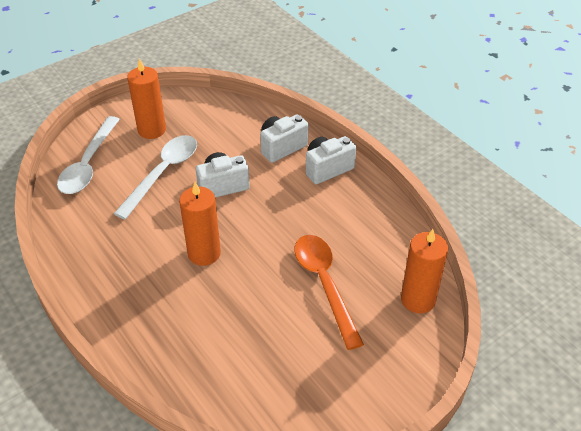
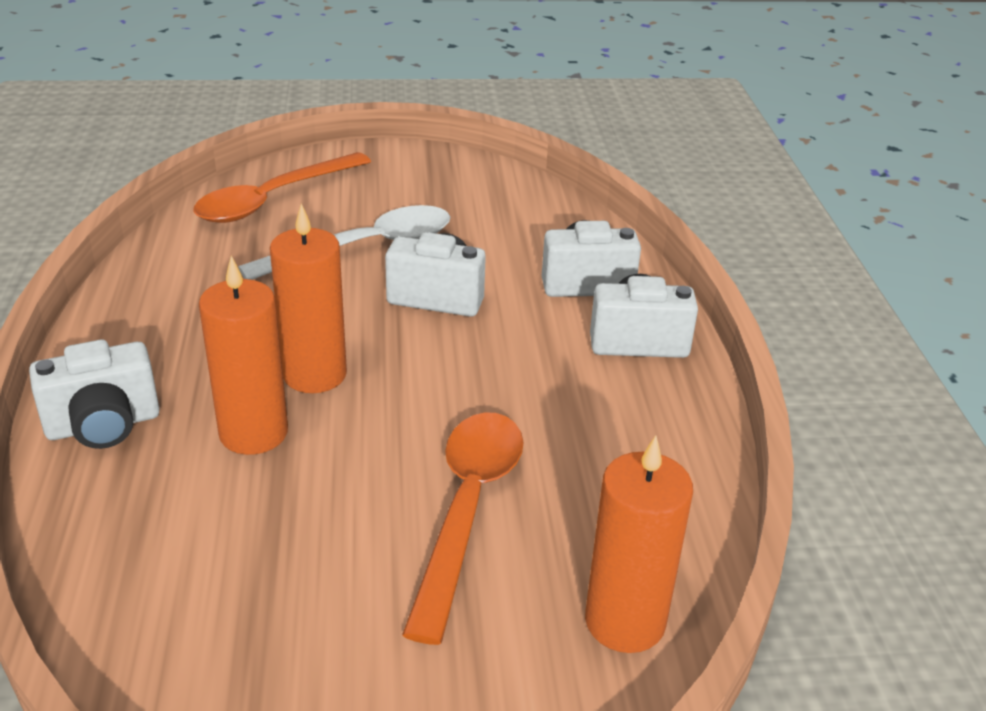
camera: 30 degrees right, 10 degrees down
white spoon [57,116,120,194] -> orange spoon [193,152,371,223]
orange candle [127,58,166,139] -> orange candle moved to [199,256,288,455]
none -> white camera [29,339,160,449]

